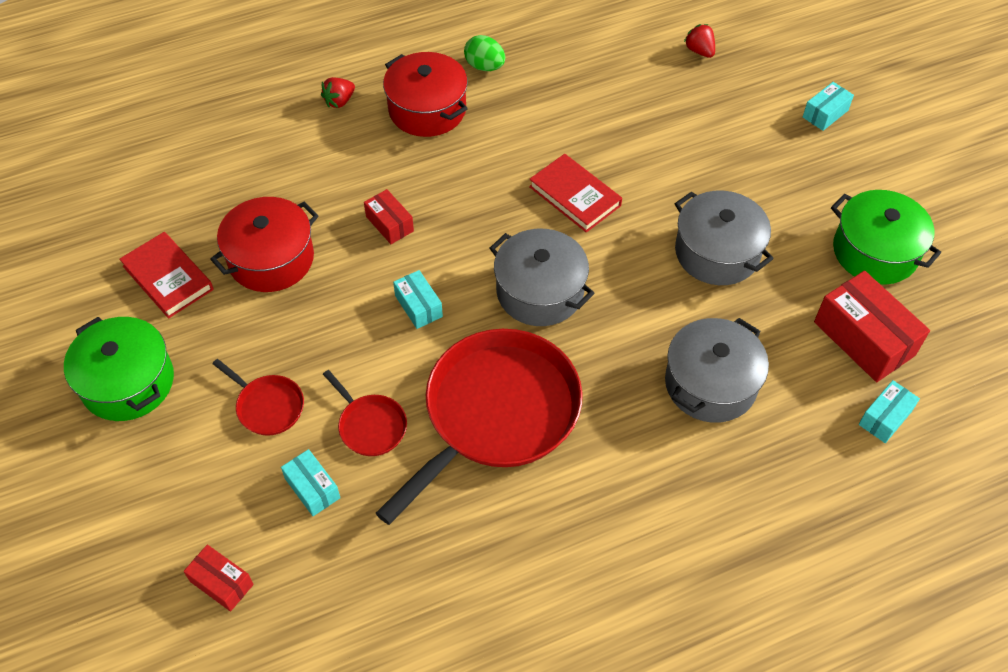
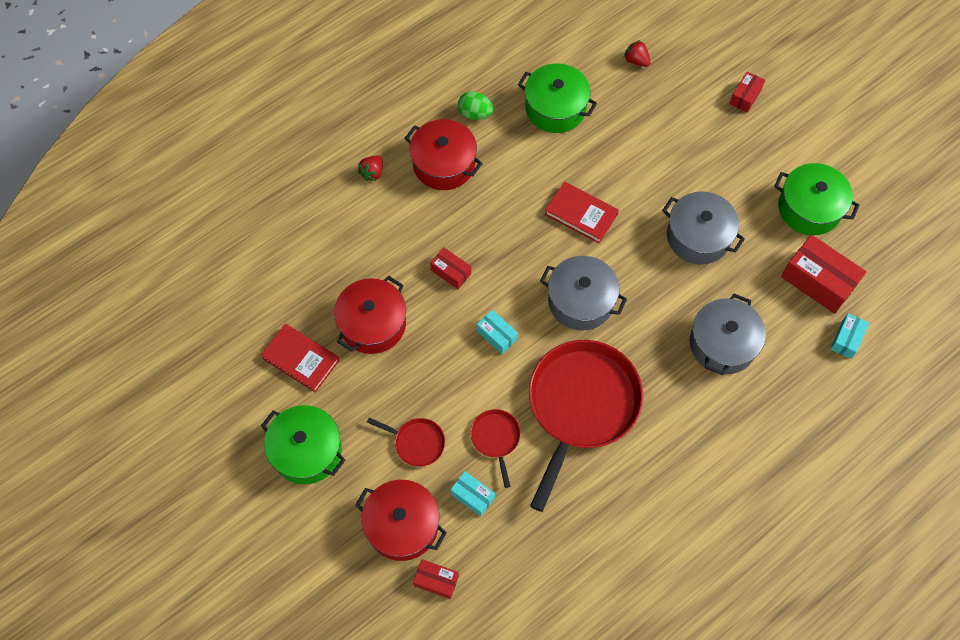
camera: 15 degrees left, 10 degrees up
red pan [323,370,407,456] -> red pan turned 135 degrees counterclockwise [470,409,521,488]
turquoise box [803,82,854,131] -> red box [729,71,765,113]
none -> red pot [355,480,447,561]
none -> green pot [518,64,597,133]

